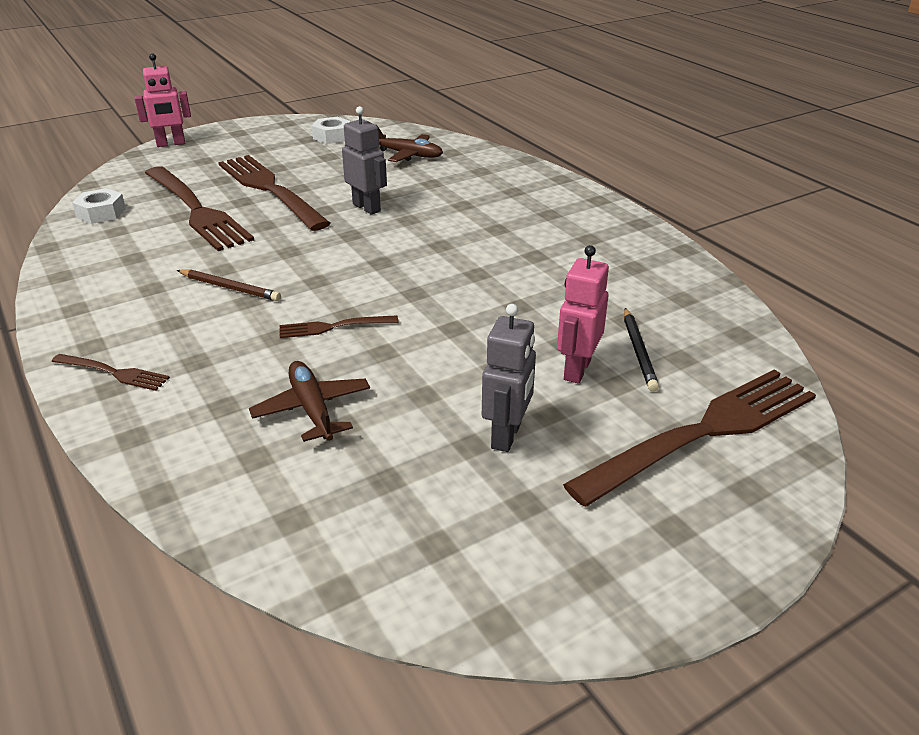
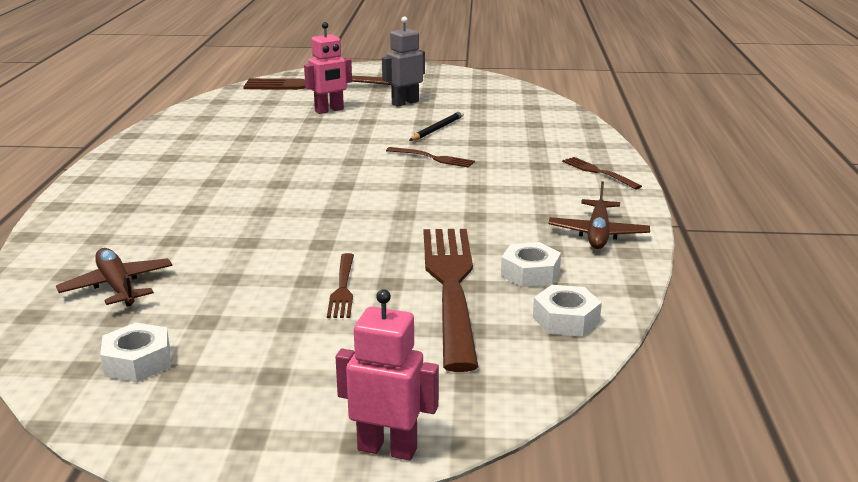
camera: 145 degrees left, 10 degrees down
brown pencil [177,270,281,301] -> none
brown fork [218,155,331,231] -> brown fork [327,253,354,318], size x0.45
brown plane [249,361,370,442] -> brown plane moved to [549,181,650,249]
grey robot [342,106,387,215] -> none
black pencil [624,308,659,392] -> black pencil moved to [409,111,464,141]
none -> white nut [501,242,561,287]

